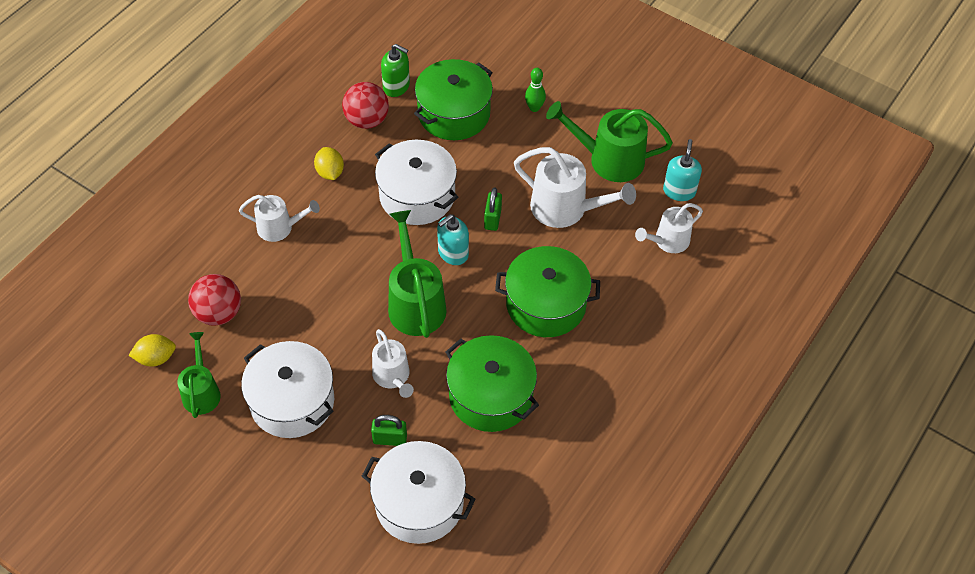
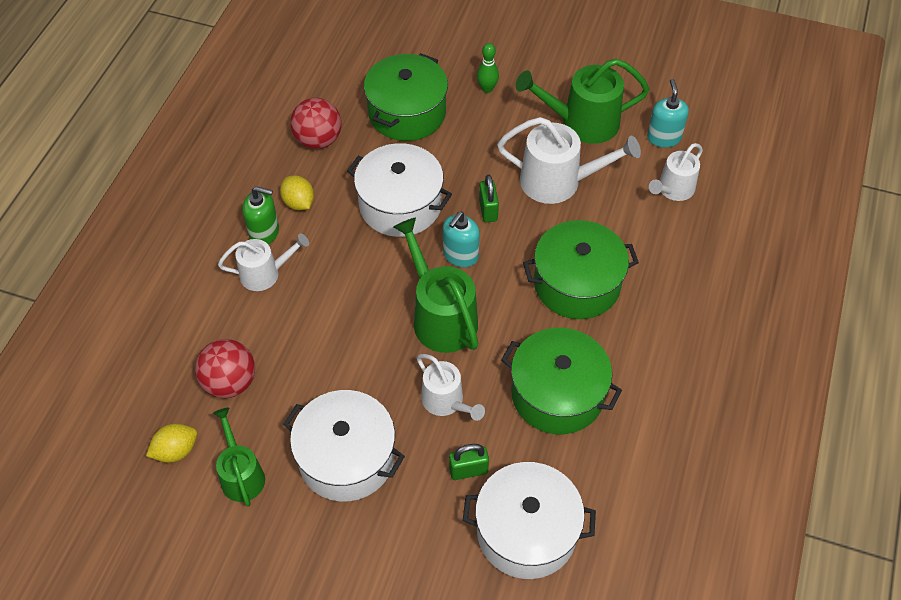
camera: 15 degrees left, 0 degrees up
green soap dispenser [381,44,410,97] -> green soap dispenser moved to [242,186,279,244]

